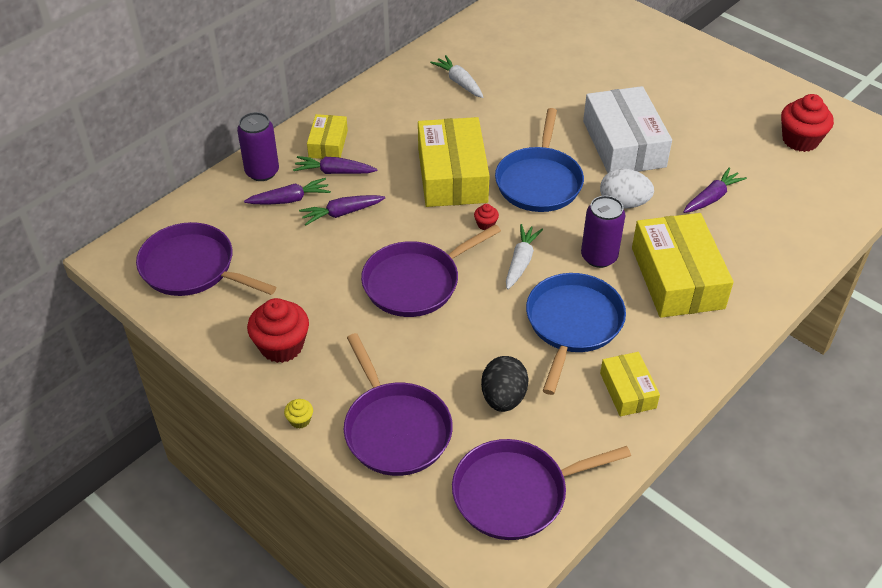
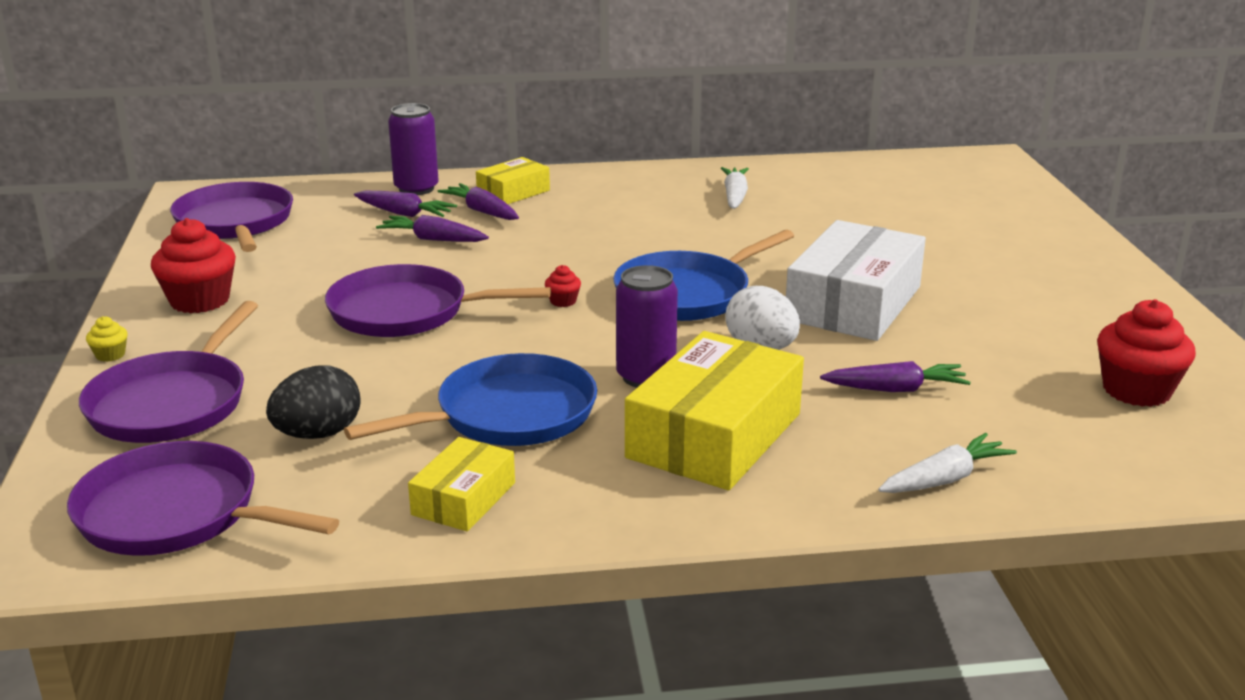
camera: 40 degrees right, 20 degrees down
yellow box [418,117,490,207] -> none
white carrot [506,224,543,289] -> white carrot moved to [878,433,1017,493]

